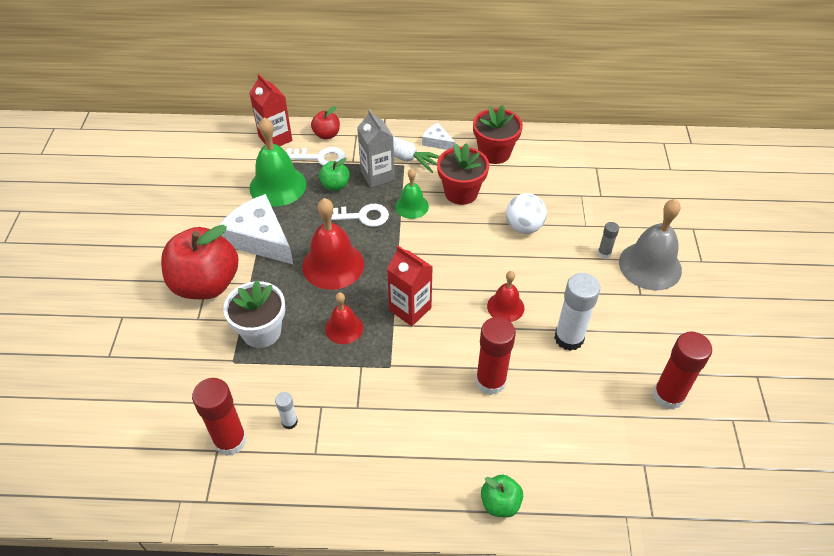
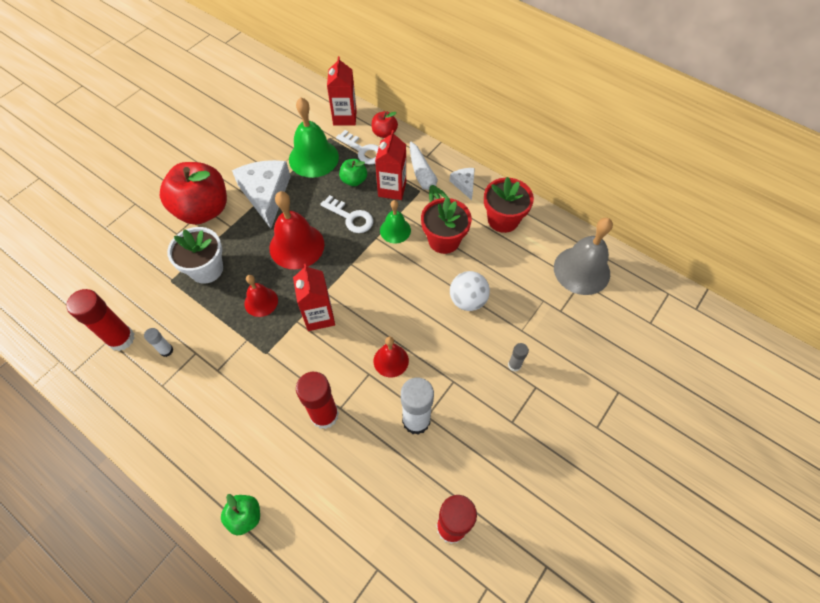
camera: 35 degrees right, 10 degrees up
grey carton [357,109,395,188] -> red carton [375,130,406,200]
grey bell [619,199,682,290] -> grey bell moved to [554,218,613,295]

